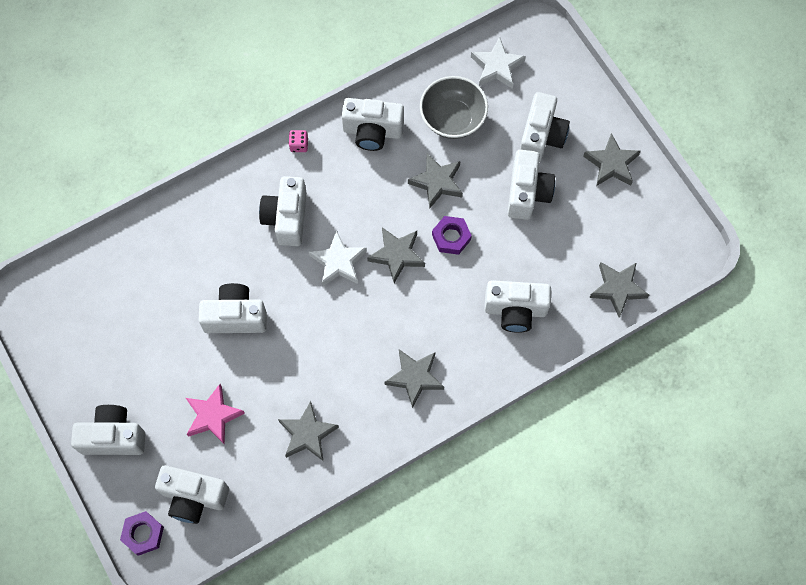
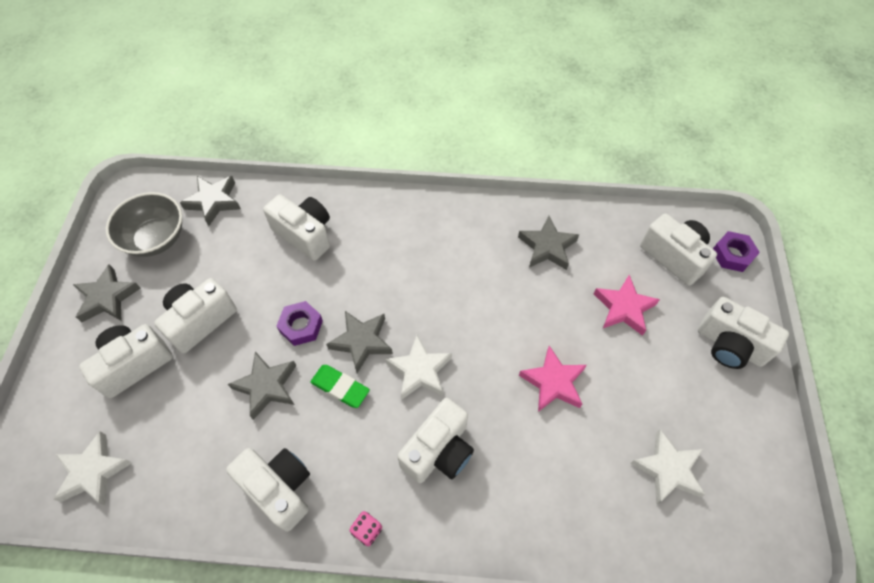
camera: 145 degrees left, 10 degrees down
white camera [199,283,267,333] -> pink star [519,346,587,412]
grey star [384,349,444,408] -> none
grey bowl [420,76,488,139] -> grey bowl moved to [106,192,182,257]
none -> green eraser [310,365,370,408]
none -> white star [630,429,705,504]

